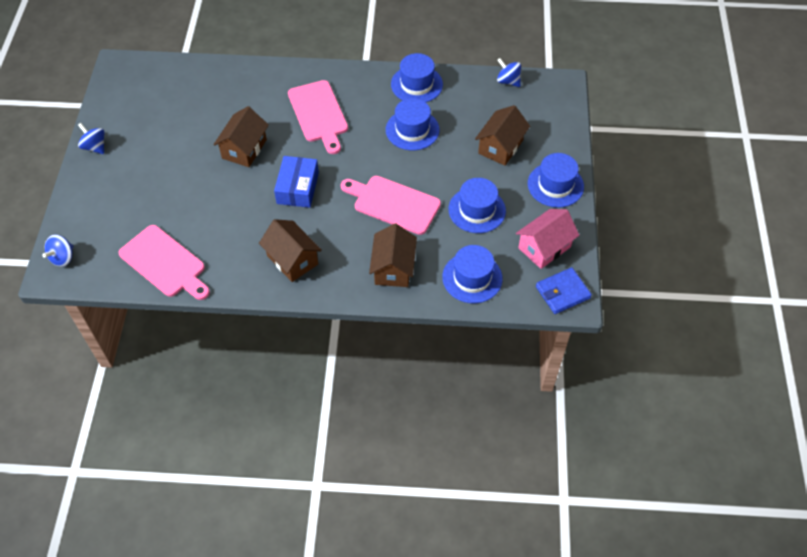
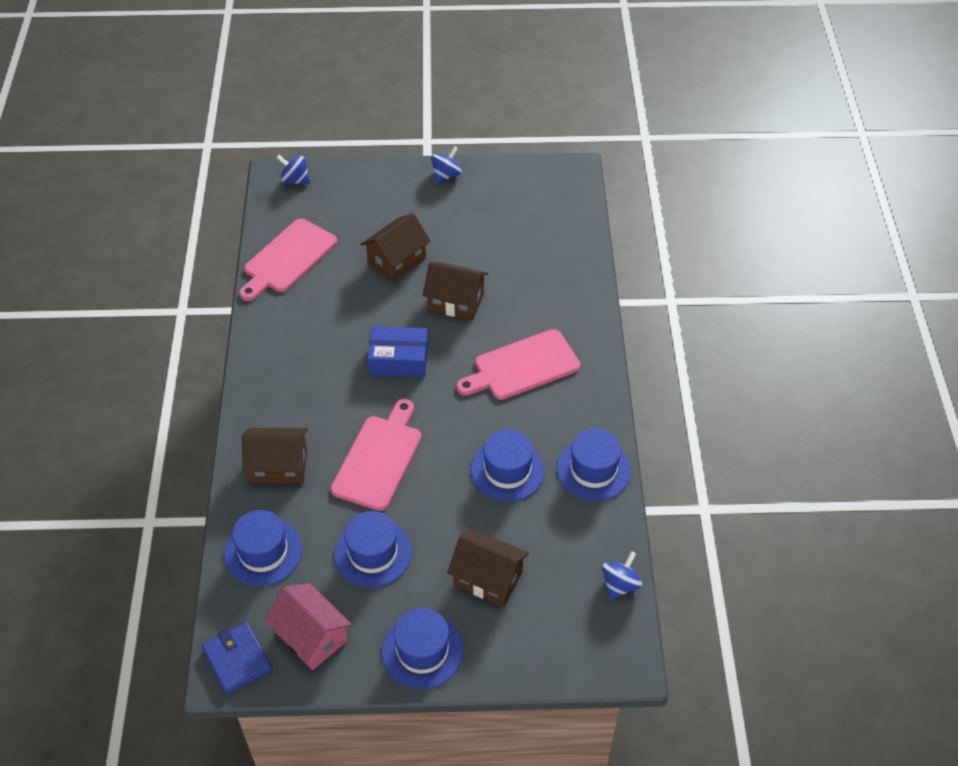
camera: 85 degrees right, 5 degrees down
brown house [259,219,322,282] -> brown house moved to [361,213,430,282]

